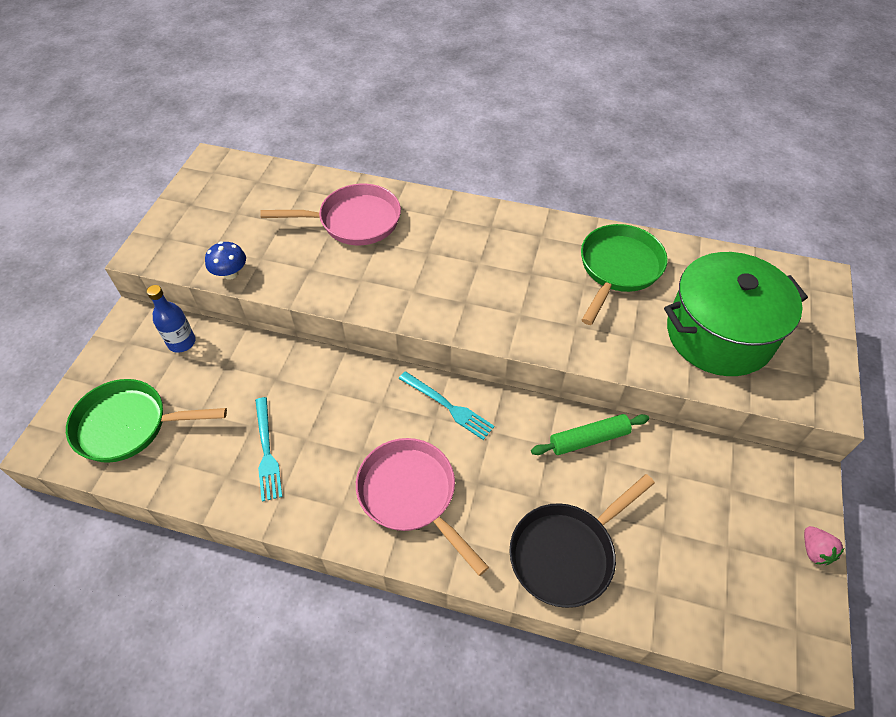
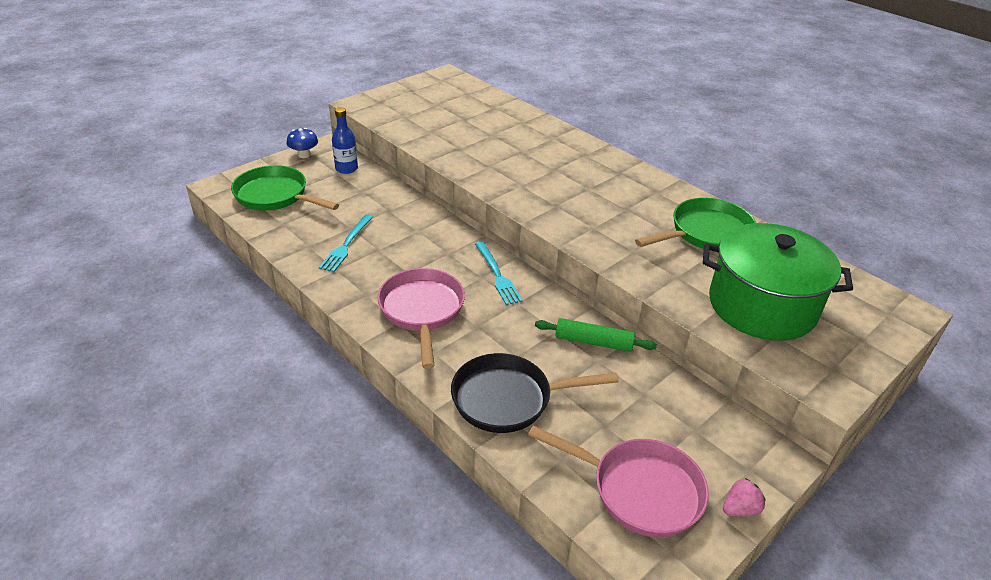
camera: 30 degrees right, 15 degrees down
blue mushroom [205,241,246,280] -> blue mushroom moved to [287,128,318,158]
pink pan [260,184,401,245] -> pink pan moved to [528,425,709,537]
pink strawberry [804,526,844,565] -> pink strawberry turned 135 degrees counterclockwise [723,478,766,517]

